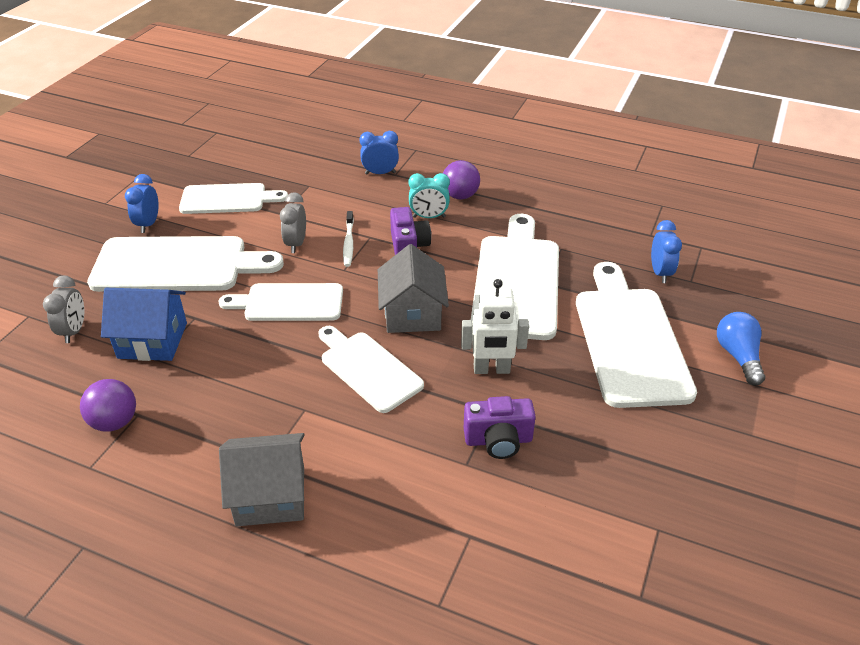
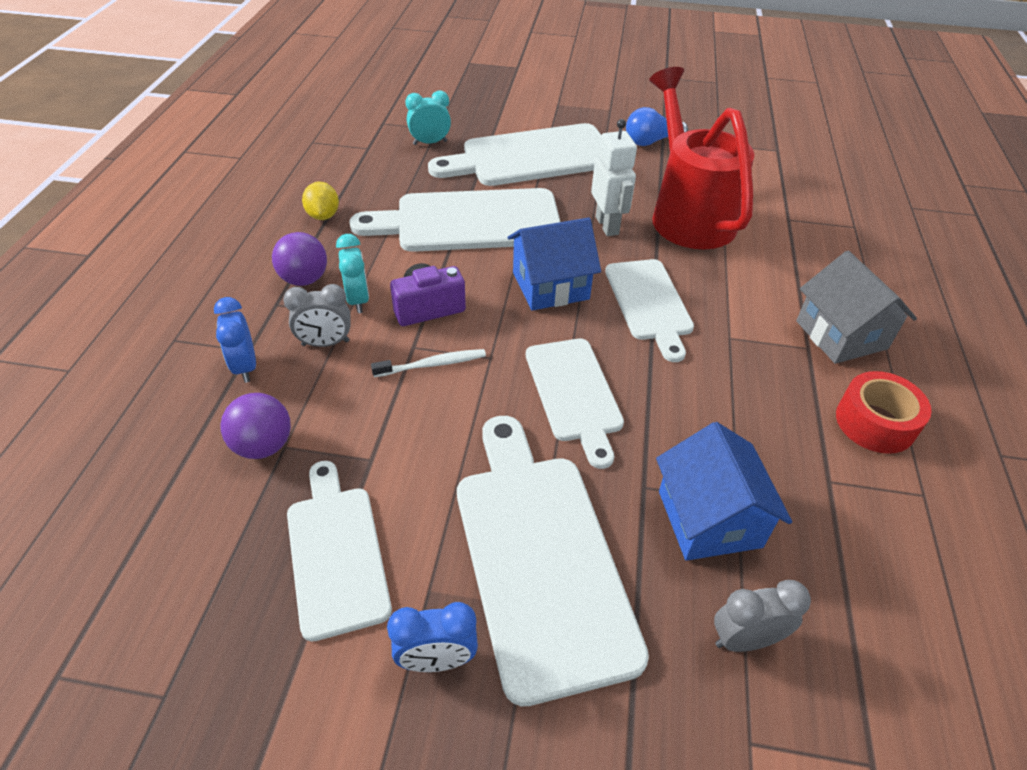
camera: 105 degrees left, 5 degrees up
purple ball [80,379,136,432] -> purple ball moved to [220,393,291,459]
grey clock [280,192,306,253] -> grey clock moved to [283,284,351,347]
white cutting board [318,326,424,413] -> white cutting board turned 45 degrees counterclockwise [605,259,694,362]
grey house [378,244,449,333] -> blue house [508,217,601,310]
purple camera [464,396,536,459] -> red watering can [649,67,754,249]
blue clock [651,220,682,283] -> turquoise clock [405,90,451,145]
blue light bulb [717,312,765,386] -> blue light bulb moved to [626,107,688,146]
none -> yellow lemon [302,182,339,220]
none -> red tape [836,371,932,454]

